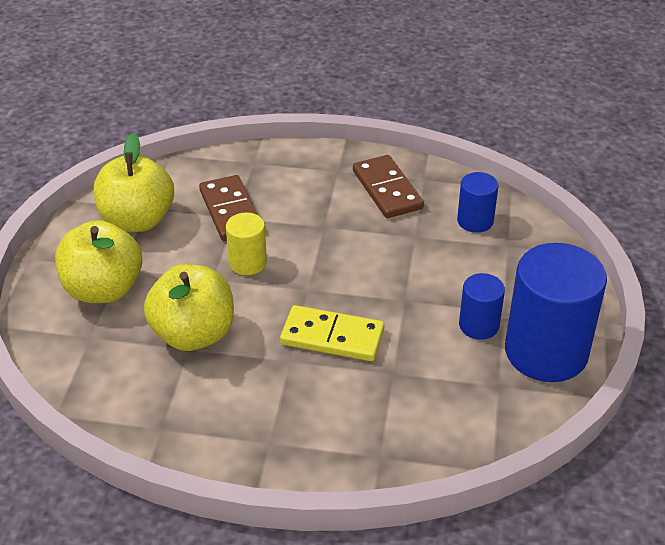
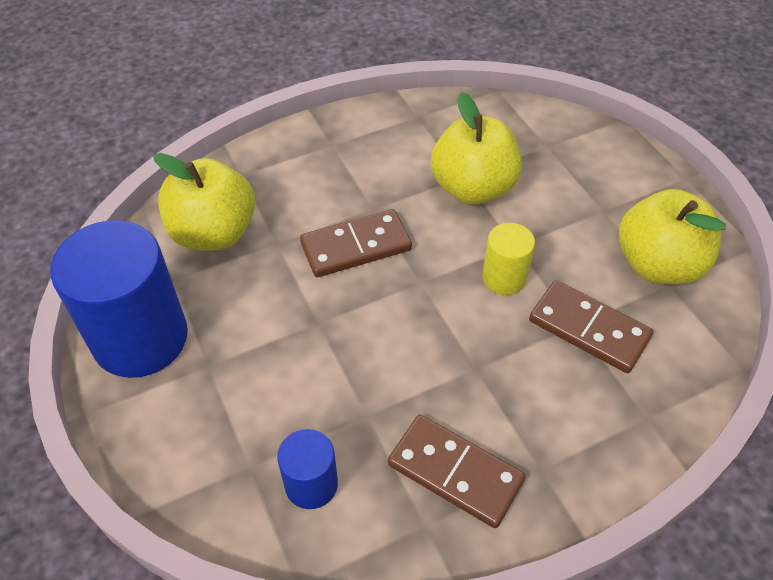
camera: 145 degrees right, 10 degrees up
yellow apple [55,220,142,303] -> yellow apple moved to [153,153,255,251]
yellow domino [280,305,384,361] -> brown domino [300,209,412,277]
blue cylinder [459,273,505,340] -> none

